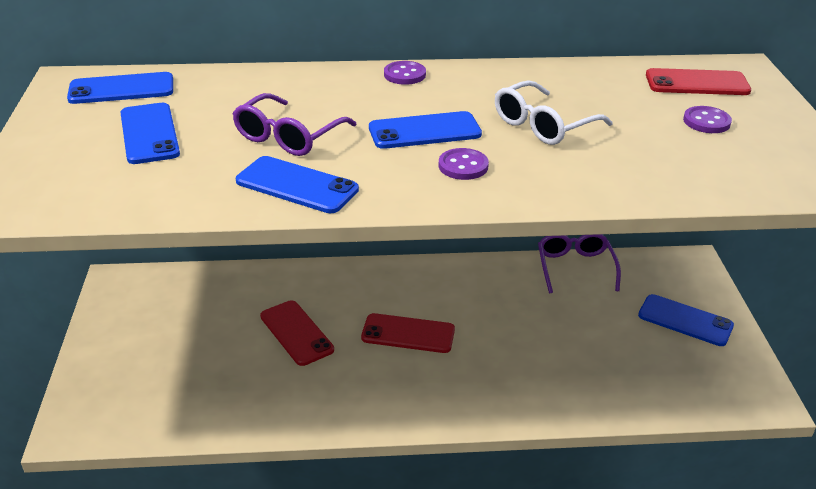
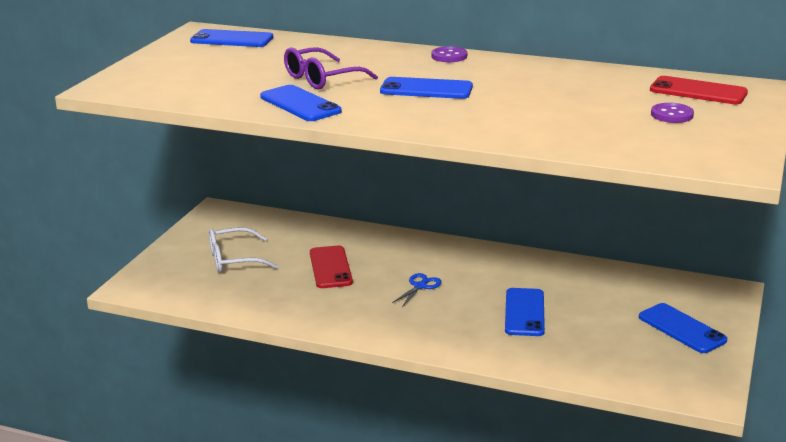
camera: 25 degrees right, 10 degrees down
blue phone [120,103,180,164] -> blue phone moved to [505,288,545,336]
red phone [361,313,455,353] -> blue scissors [392,273,442,307]
purple button [439,148,489,180] -> none
white glasses [495,80,613,145] -> white glasses moved to [209,227,278,273]
purple glasses [538,234,621,294] -> none

